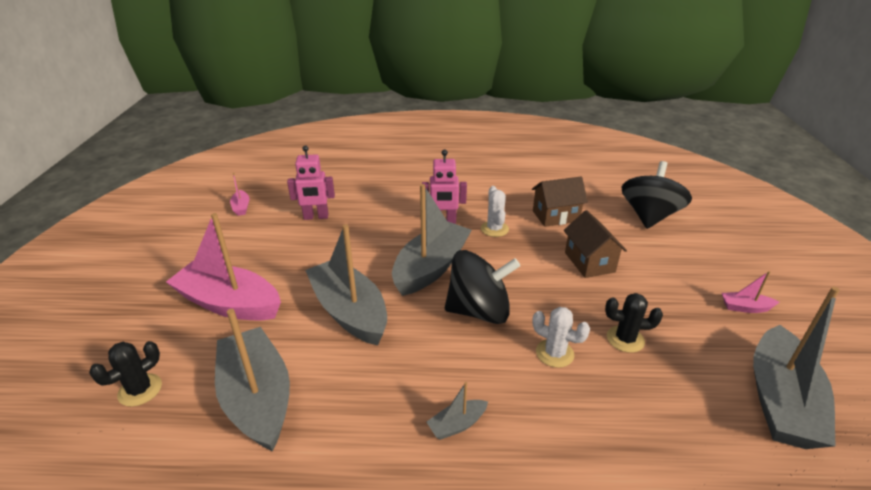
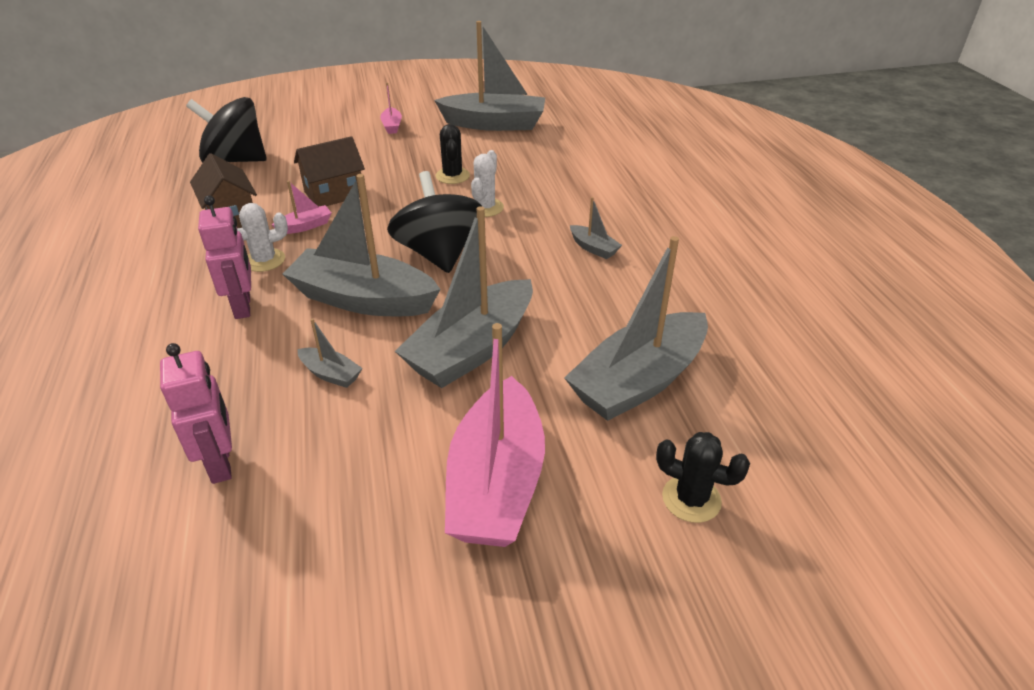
camera: 105 degrees left, 5 degrees up
pink boat [230,173,249,216] -> pink boat moved to [272,181,331,234]
none -> grey boat [297,318,363,388]

